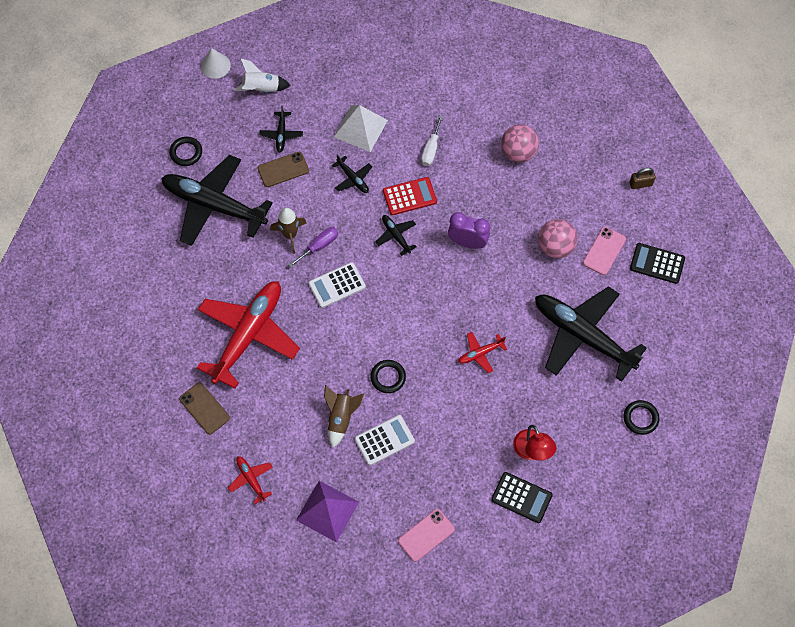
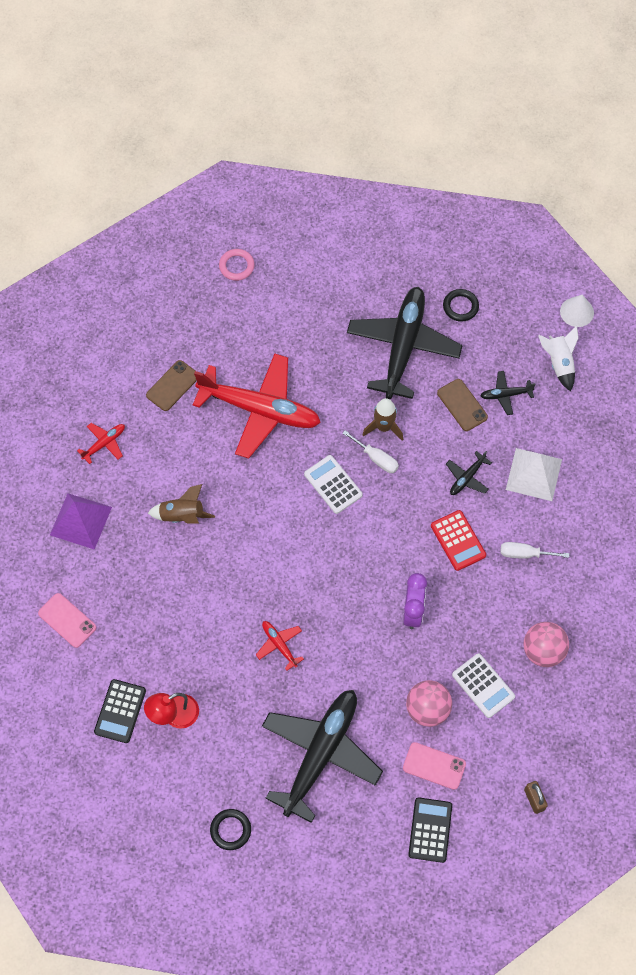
camera: 80 degrees right, 0 degrees up
purple screwdriver [289,227,338,267] -> white screwdriver [342,430,399,473]
white calculator [355,415,415,465] -> white calculator moved to [452,653,515,718]
black ring [370,360,406,393] -> none
black plane [376,215,416,256] -> none
none -> pink ring [219,249,255,281]

